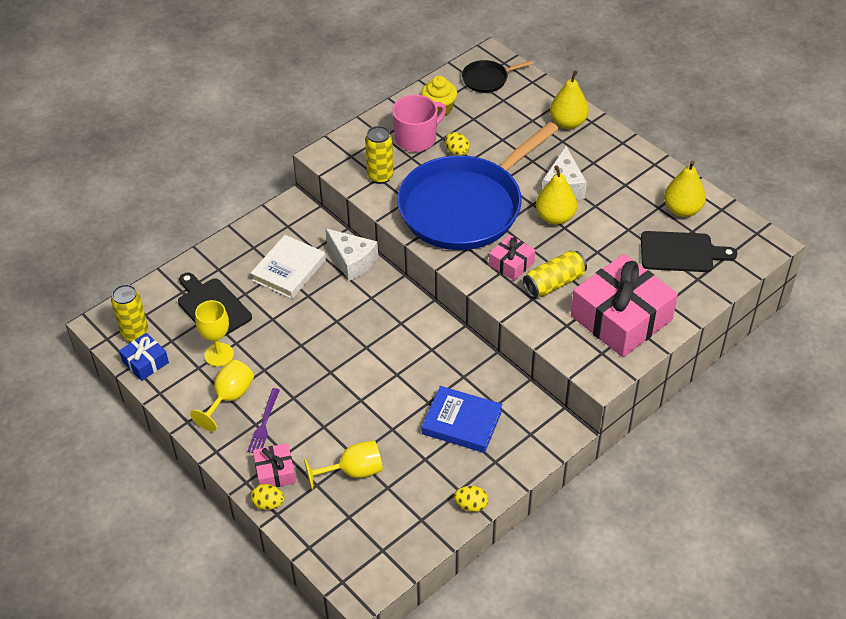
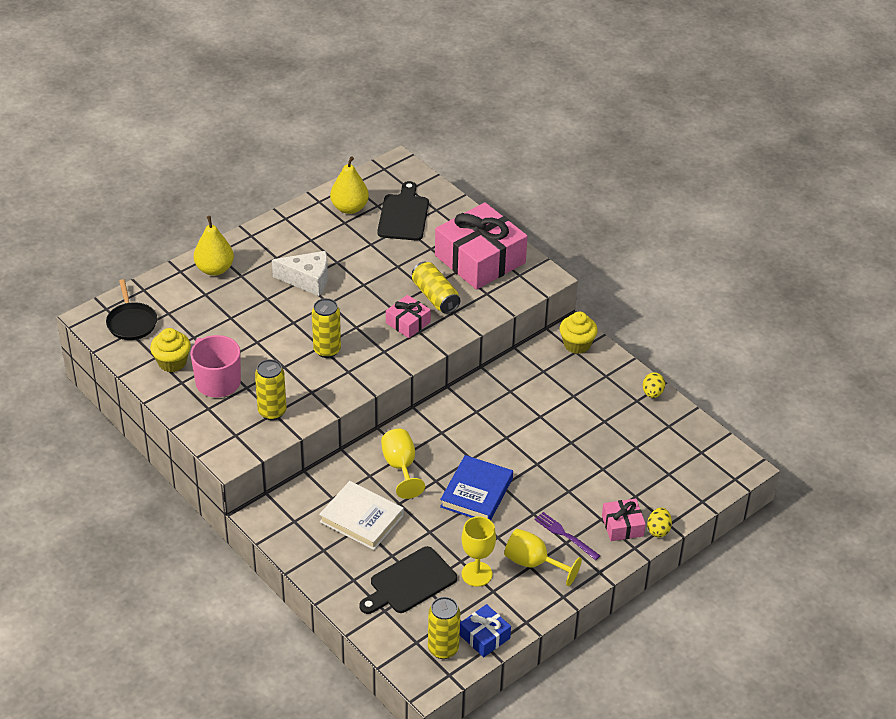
camera: 90 degrees left, 5 degrees down
purple fork [248,388,280,453] -> purple fork turned 150 degrees counterclockwise [534,512,600,560]
yellow goblet [304,441,383,490] -> yellow goblet moved to [381,429,425,499]
white cheese [326,229,378,281] -> none
blue pan [397,122,559,250] -> yellow can [312,298,341,358]
blue book [422,386,502,453] -> blue book moved to [440,455,513,520]
yellow egg [445,132,470,156] -> none
yellow pear [536,166,577,225] -> none
none -> yellow cupcake [560,312,598,354]

